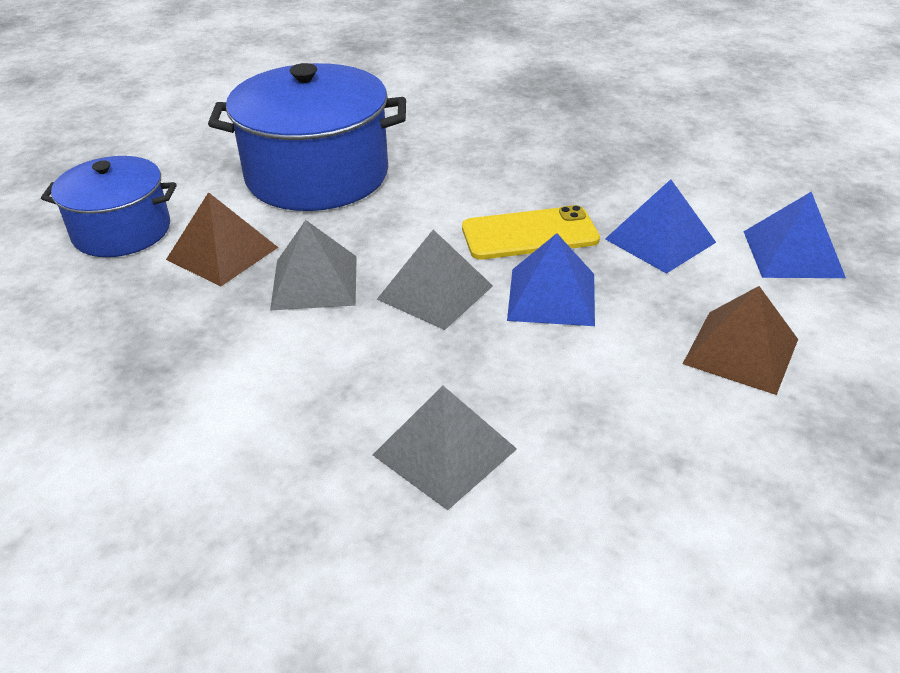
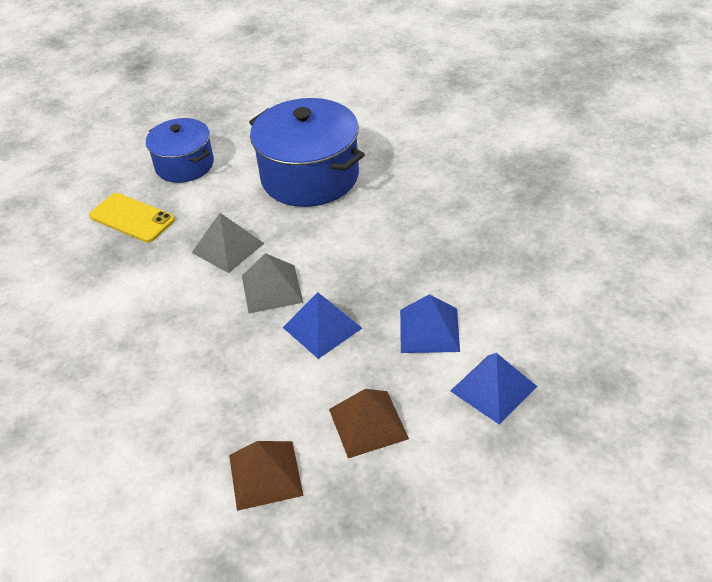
camera: 45 degrees right, 5 degrees up
brown pyramid [166,192,278,286] -> brown pyramid moved to [229,441,304,511]
grey pyramid [373,385,517,510] -> none
yellow phone [462,205,600,260] -> yellow phone moved to [89,193,175,243]

